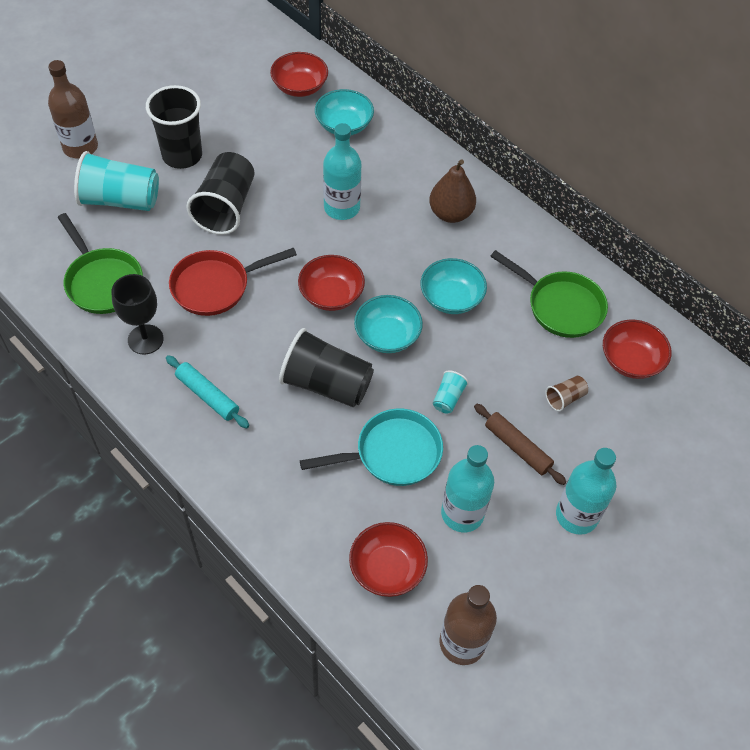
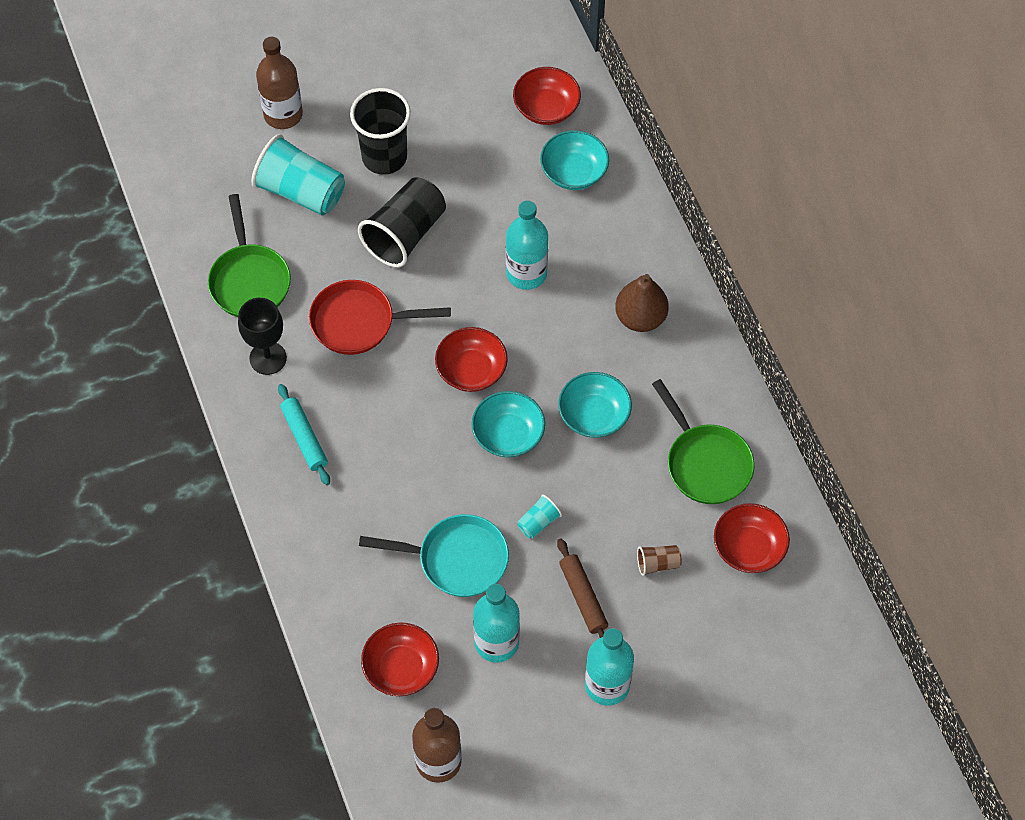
camera: 25 degrees right, 5 degrees up
black cup [279,328,374,408] -> none

